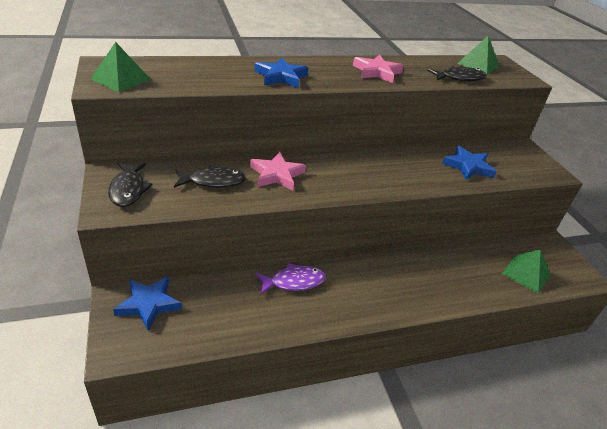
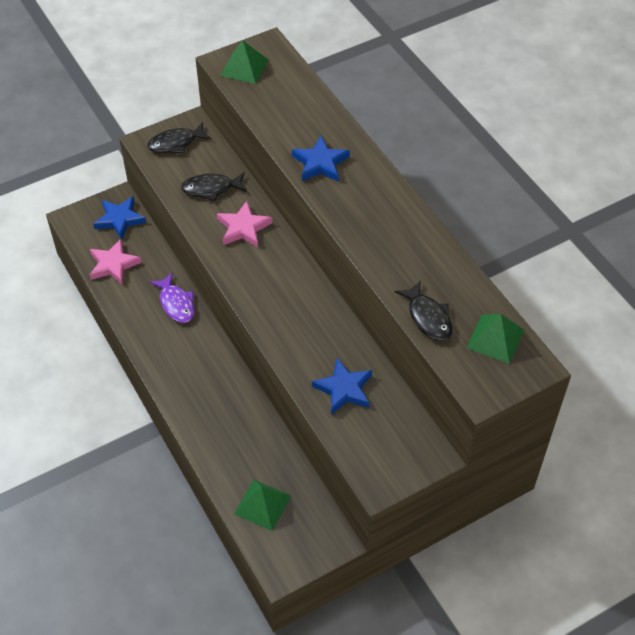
camera: 80 degrees right, 15 degrees up
black fish [174,165,246,188] -> black fish turned 105 degrees clockwise [181,172,247,201]
pink star [353,55,404,83] -> pink star moved to [90,239,142,285]

